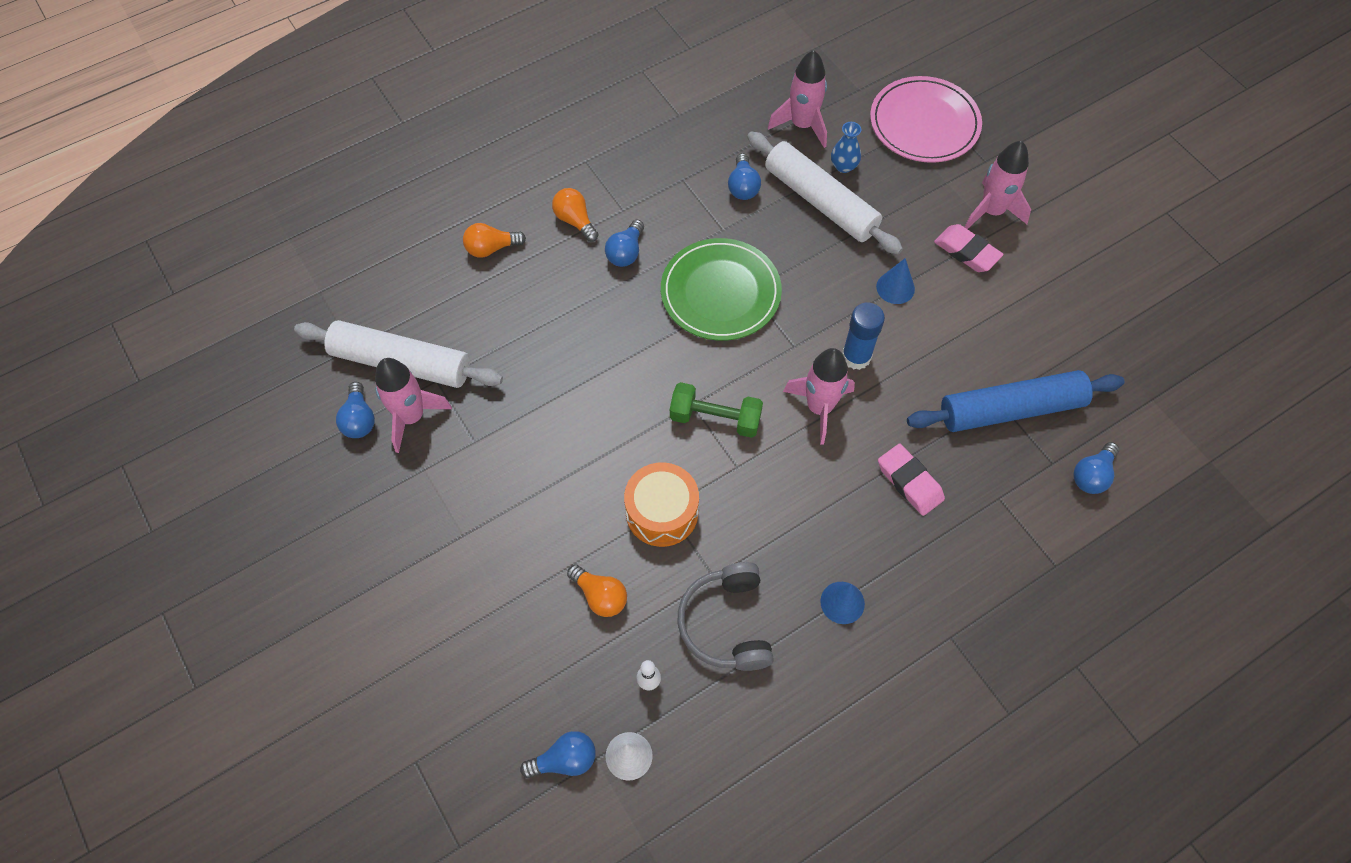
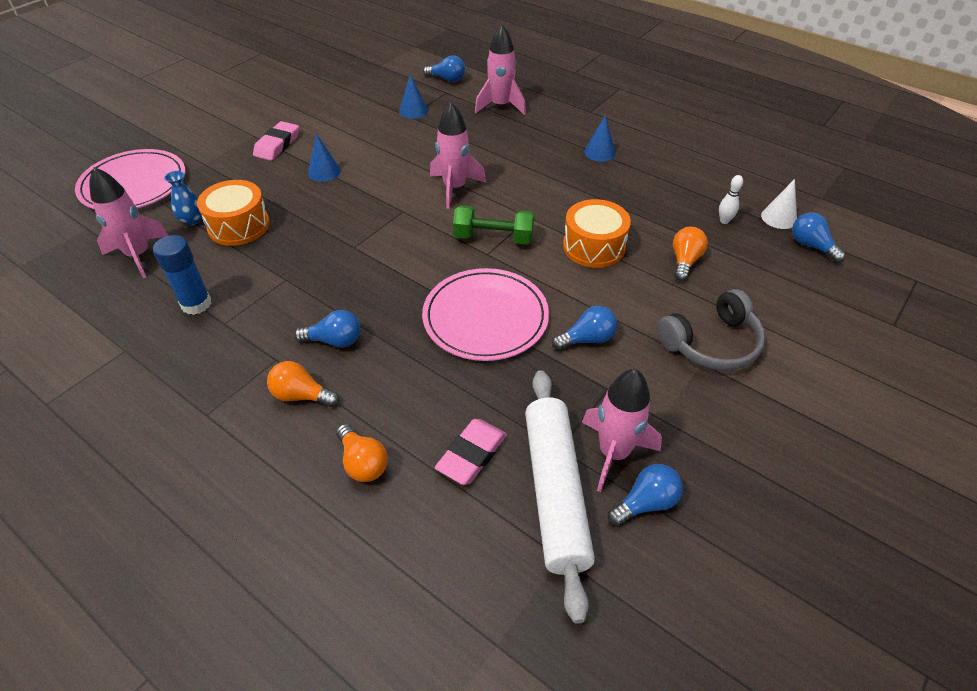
camera: 110 degrees left, 15 degrees down
orange light bulb [552,188,598,242] -> orange light bulb turned 75 degrees clockwise [267,361,339,407]
green plate [661,238,782,341] -> none
green dumbbell [670,382,763,438] -> green dumbbell turned 75 degrees counterclockwise [453,205,534,244]
grey headphones [678,562,774,671] -> grey headphones moved to [657,289,766,371]
blue light bulb [728,153,761,200] -> blue light bulb moved to [552,306,617,350]
white rolling pin [747,131,903,254] -> orange drum [197,180,270,246]
blue glue stick [842,303,885,370] -> blue glue stick moved to [153,235,211,315]
pink eraser [878,444,945,516] -> pink eraser moved to [435,419,507,485]
blue rolling pin [907,370,1124,432] -> blue cone [399,74,428,119]
pink rocket [965,141,1031,229] -> pink rocket moved to [475,25,526,115]
none -> pink plate [422,268,549,361]

